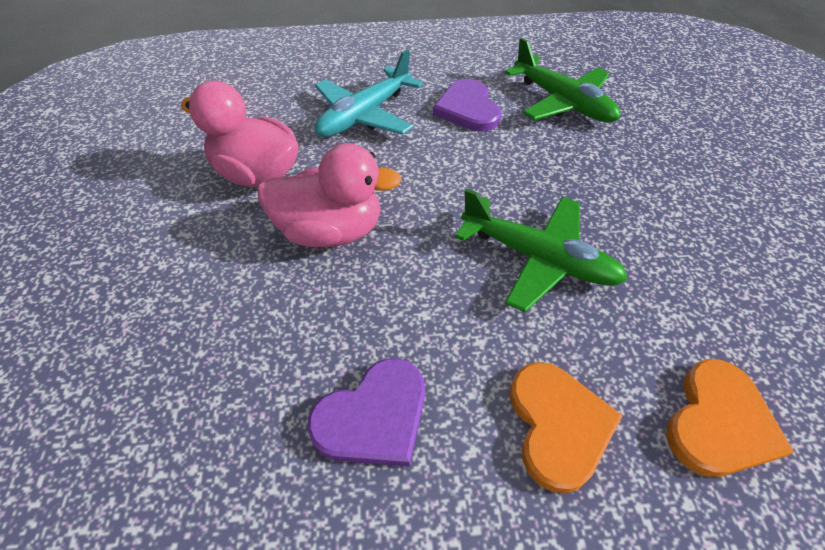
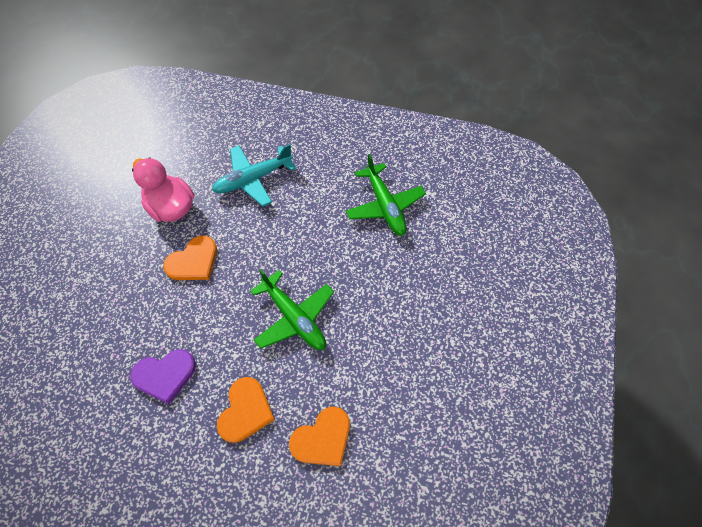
camera: 20 degrees right, 10 degrees up
pink duck [257,143,402,247] -> orange heart [163,235,217,280]
purple heart [433,79,501,132] -> none

